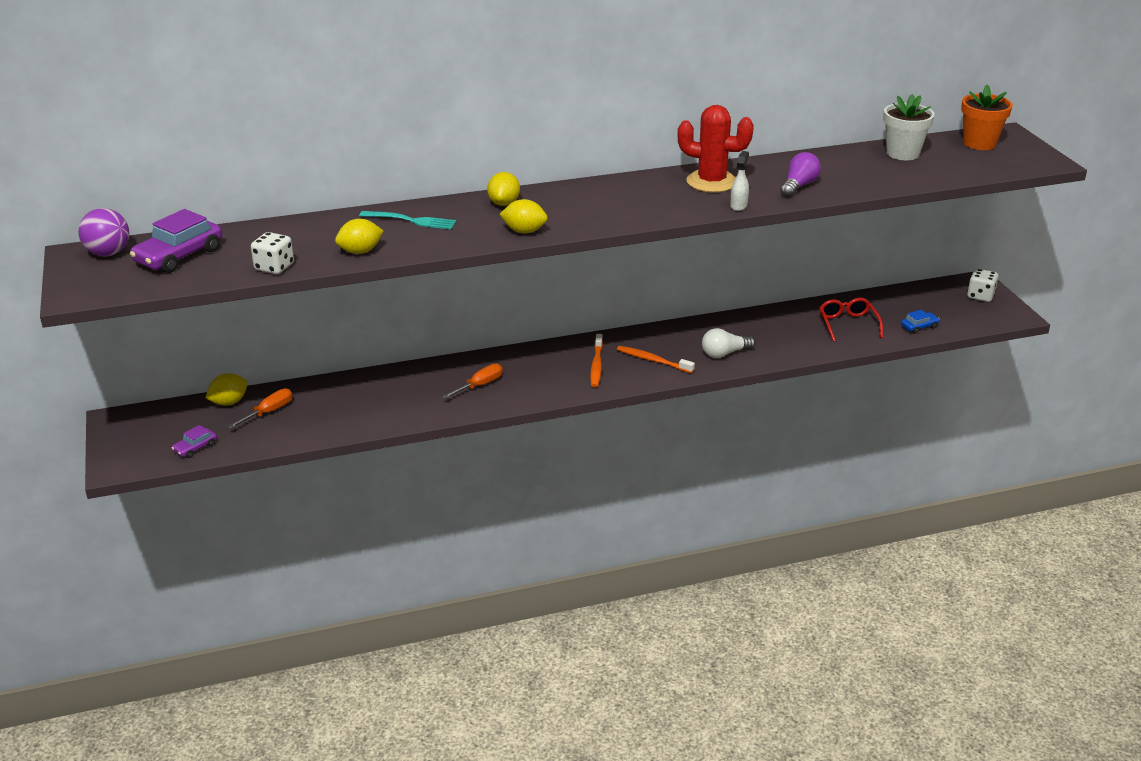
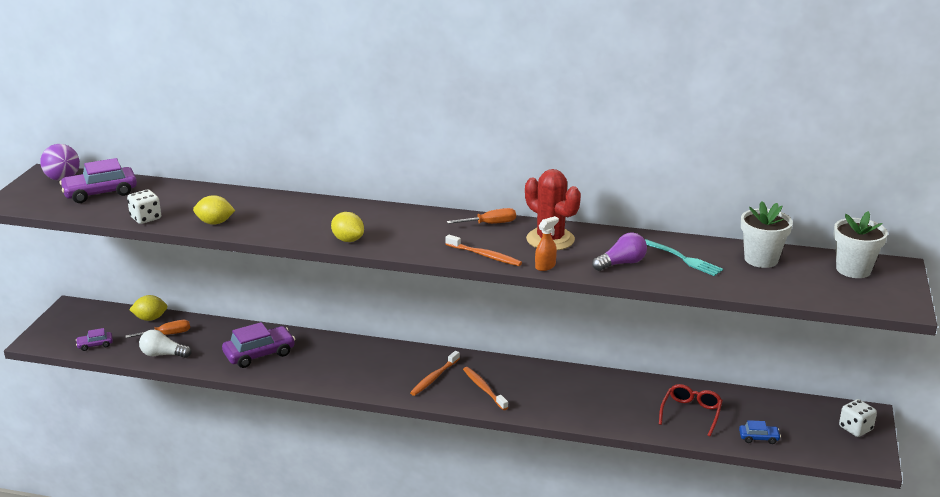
camera: 30 degrees right, 5 degrees down
turquoise fork [359,211,456,229] -> turquoise fork moved to [645,239,723,276]
orange screwdriver [442,363,503,399] -> orange screwdriver moved to [447,208,516,224]
yellow lemon [487,172,520,206] -> none
white light bulb [702,328,755,358] -> white light bulb moved to [139,330,191,358]
white spray bottle [730,151,749,211] -> orange spray bottle [535,216,559,271]
orange flower pot [961,84,1013,150] -> white flower pot [833,211,888,278]
none -> purple car [222,322,295,368]
none -> orange toothbrush [445,235,522,266]

